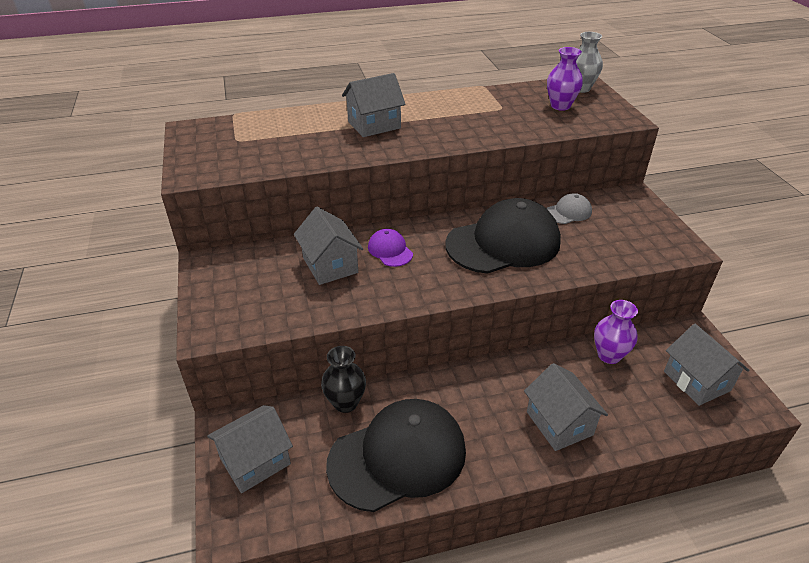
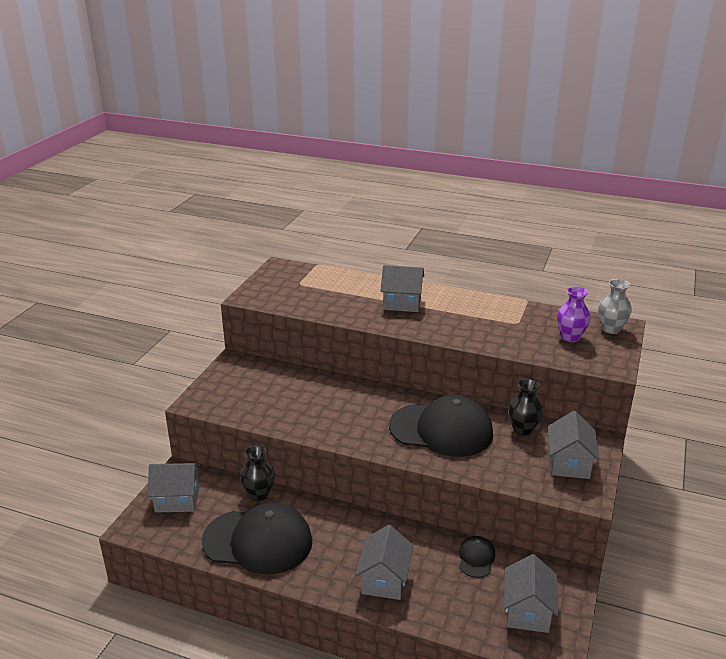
camera: 35 degrees right, 10 degrees down
grey house [294,207,363,285] -> grey house moved to [548,411,600,479]
purple cap [368,229,413,267] -> none
grey cap [546,193,592,224] -> black vase [508,379,543,436]
purple vase [594,300,638,364] -> black cap [459,536,495,578]

